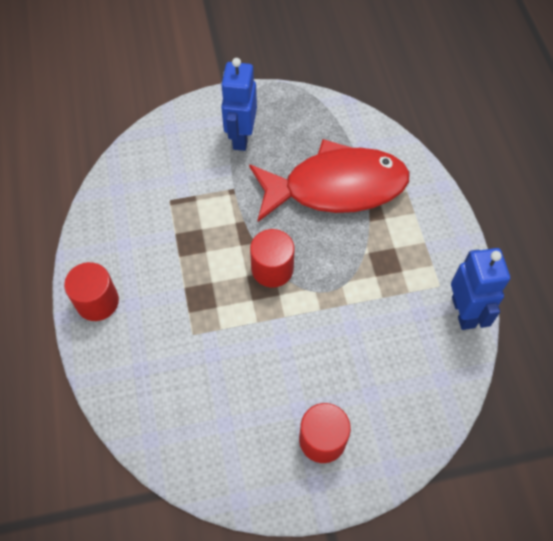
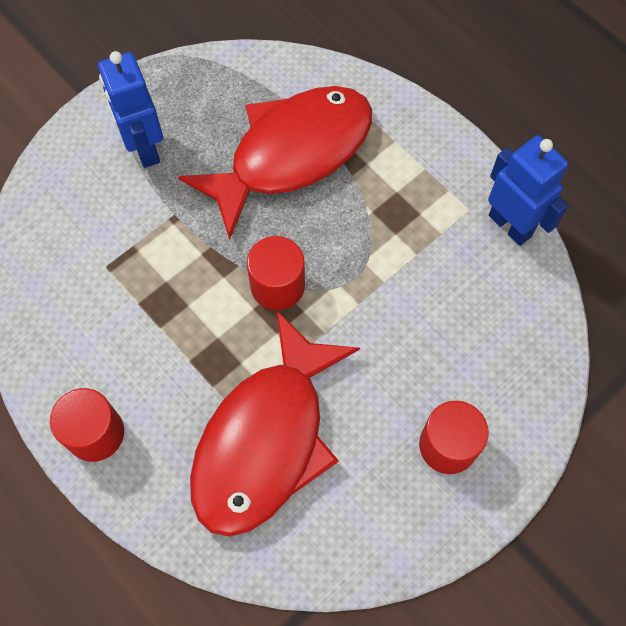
camera: 30 degrees left, 5 degrees up
none -> red fish [190,310,360,537]

